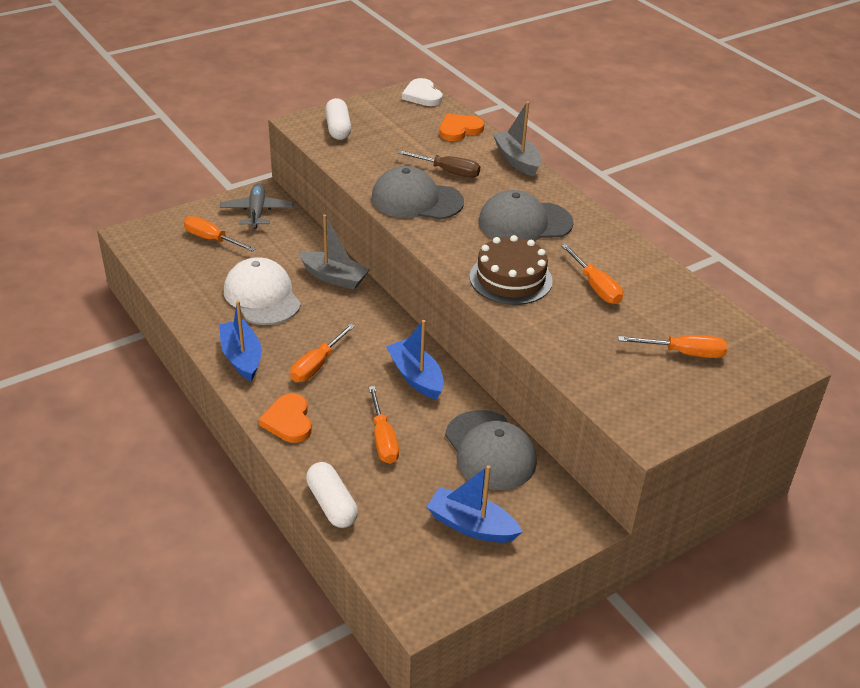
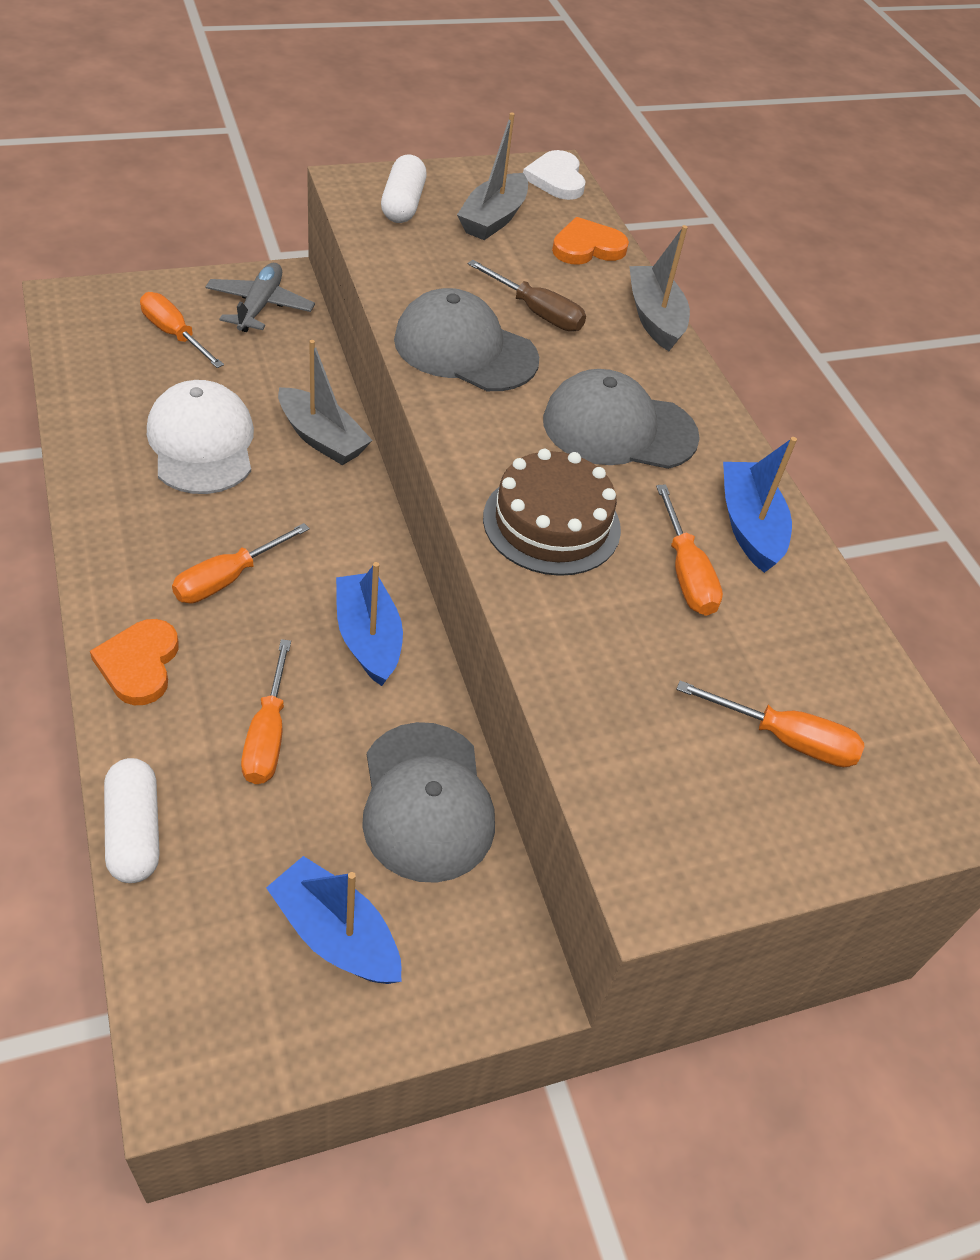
camera: 10 degrees right, 10 degrees up
blue boat [219,301,262,381] -> blue boat moved to [723,437,797,573]
none -> grey boat [457,112,528,240]

